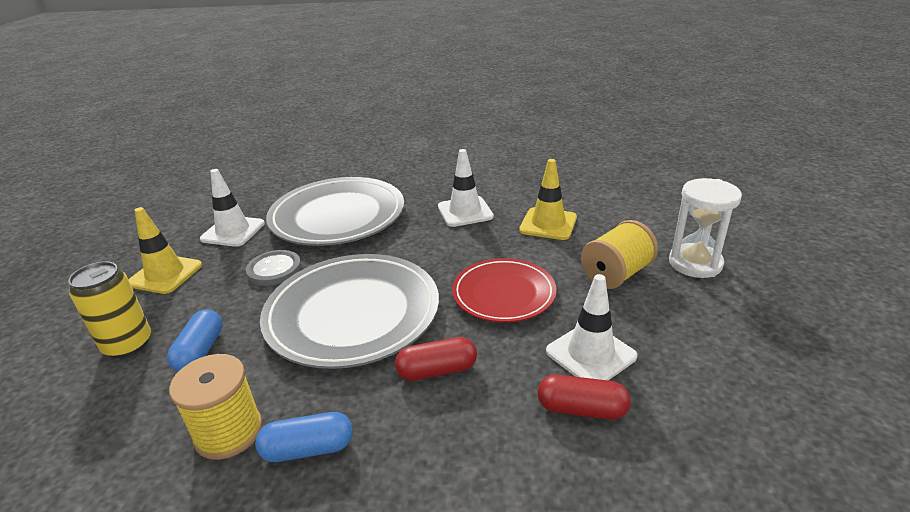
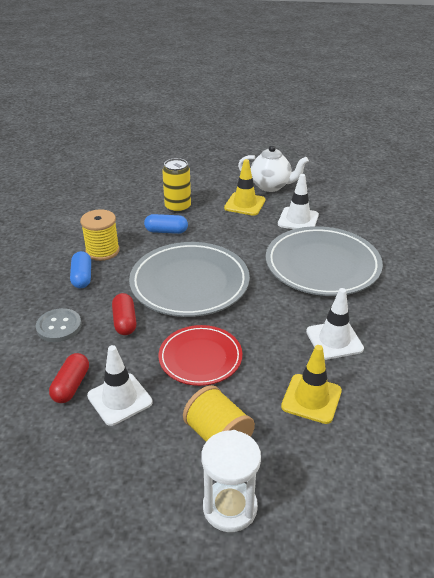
camera: 90 degrees right, 5 degrees up
grey button [246,250,301,286] -> grey button moved to [36,308,82,342]
none -> white teapot [238,145,309,192]

